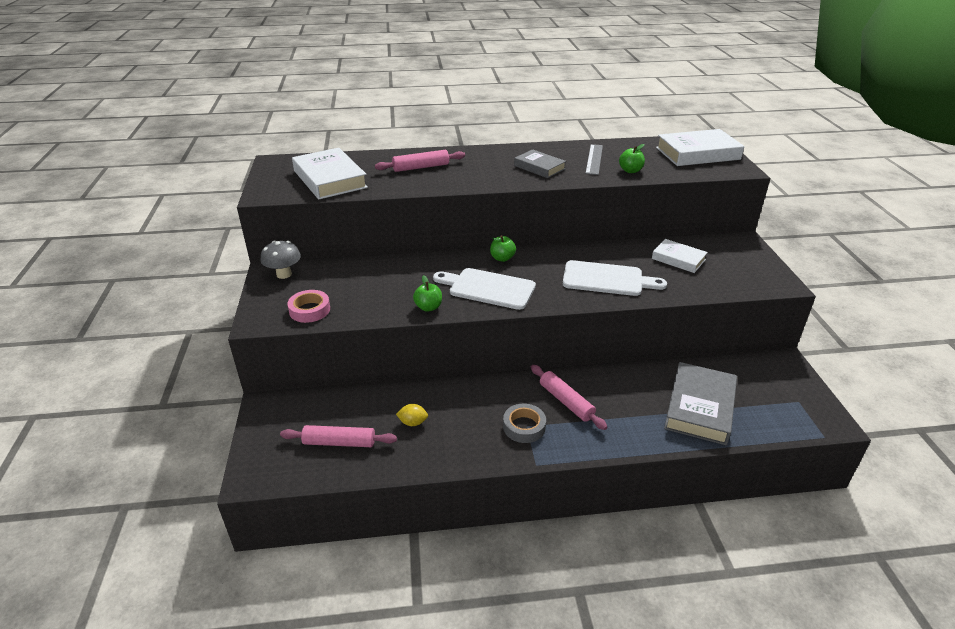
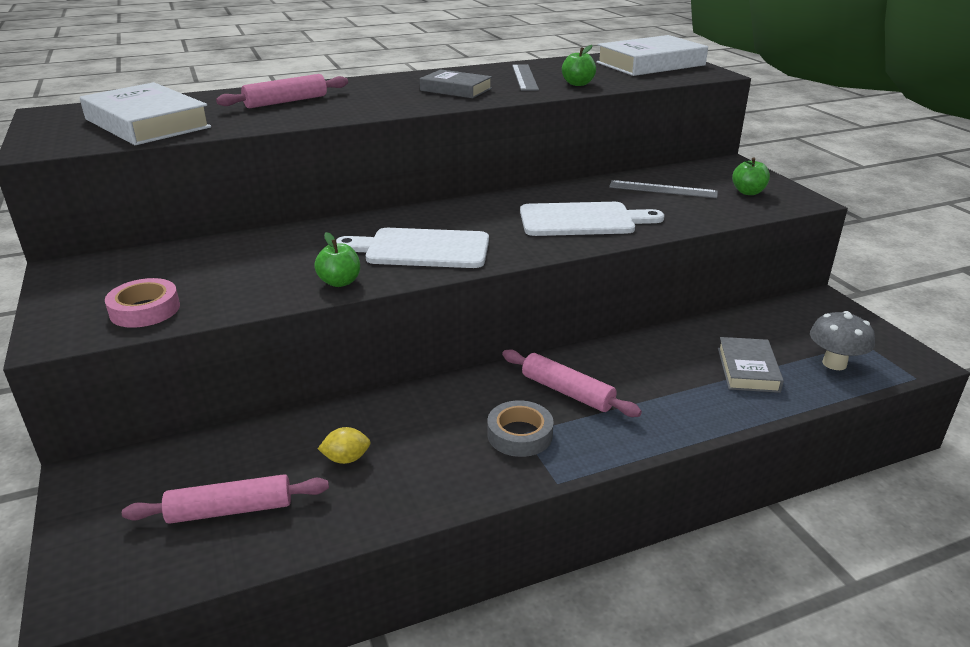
camera: 15 degrees left, 5 degrees down
grey mushroom [261,241,301,279] -> grey mushroom moved to [810,311,875,370]
green apple [490,235,516,262] -> green apple moved to [732,157,770,195]
white book [652,239,708,273] -> grey ruler [609,180,718,198]
grey book [664,362,737,445] -> grey book [718,337,784,393], size x0.60

